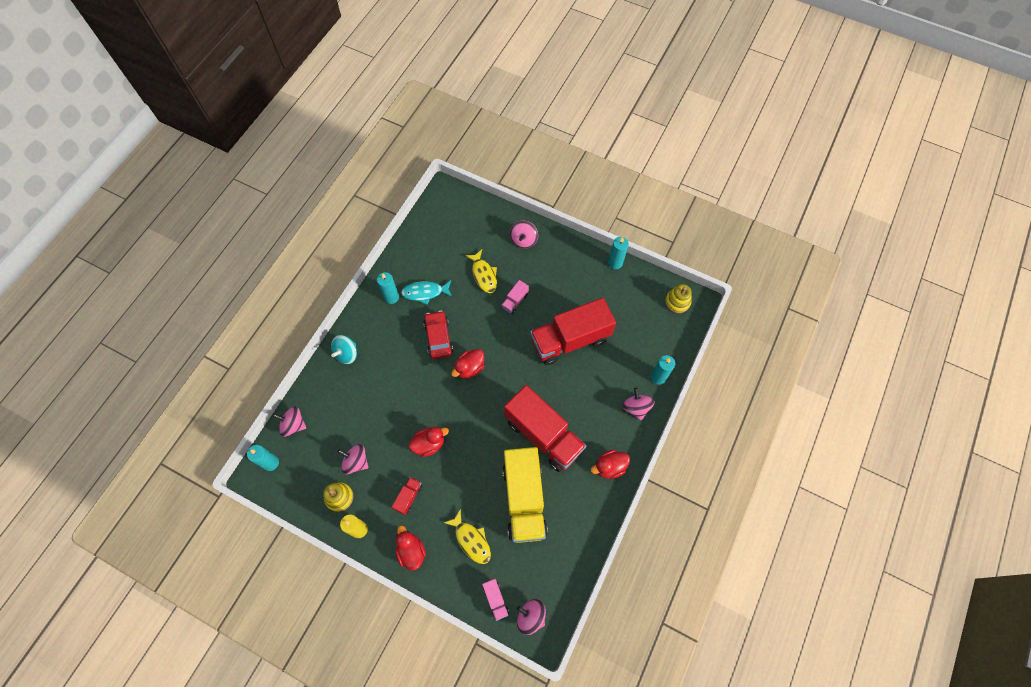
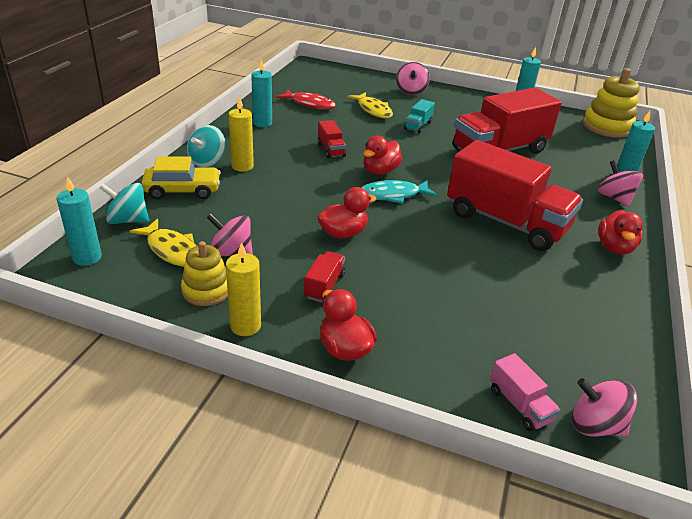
camera: 10 degrees left, 30 degrees down
pink spinning top [272,406,306,437] -> turquoise spinning top [100,183,149,224]
turquoise fish [401,280,452,305] -> turquoise fish moved to [361,180,437,204]
red car [424,311,453,359] -> red truck [318,120,346,159]
yellow fish [444,509,491,564] -> yellow fish moved to [129,219,196,267]
pink truck [502,280,529,314] -> turquoise truck [404,99,435,134]
yellow truck [502,447,548,543] -> none
red duck [591,450,630,479] -> red duck turned 45 degrees counterclockwise [598,210,643,255]
yellow stacking toy [665,284,692,313] -> yellow stacking toy [583,68,640,138], size x1.61
none -> yellow car [141,156,221,200]
none -> yellow candle [229,96,254,172]
none -> red fish [276,89,336,109]

